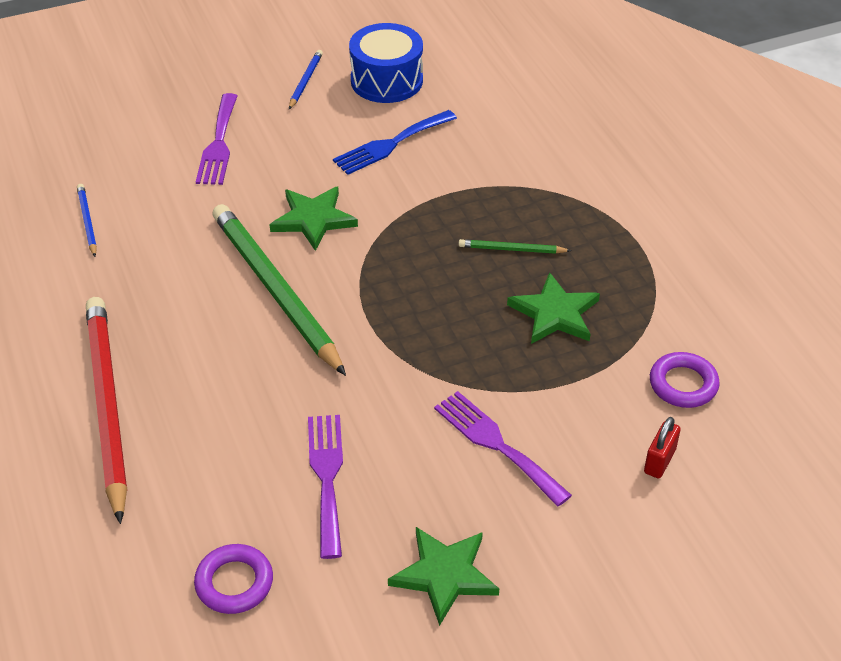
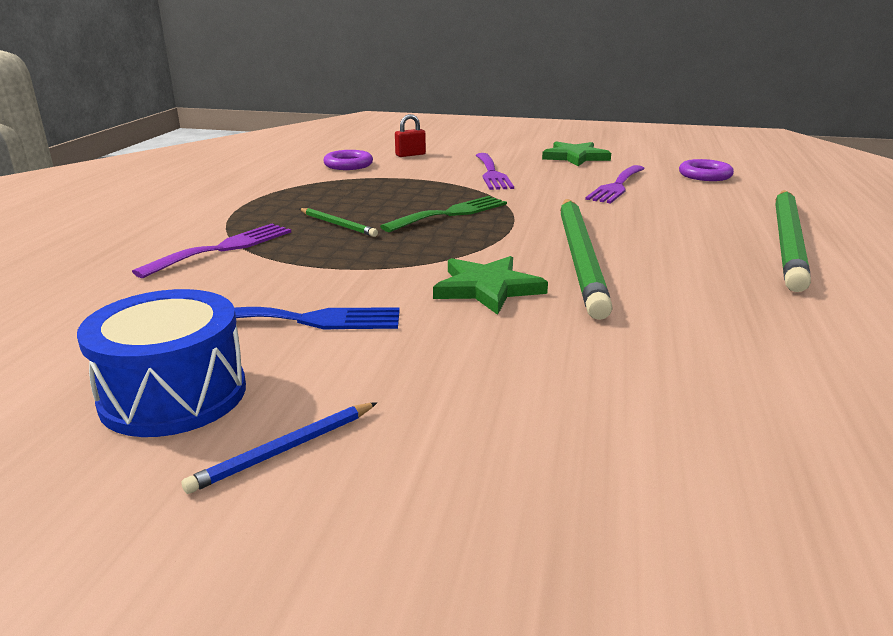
camera: 145 degrees left, 20 degrees down
blue pencil [77,184,97,257] -> none
red pencil [86,297,127,524] -> green pencil [775,190,811,292]
purple fork [196,93,237,185] -> purple fork moved to [132,224,291,278]
green star [507,272,600,344] -> none
none -> green fork [380,196,507,232]

